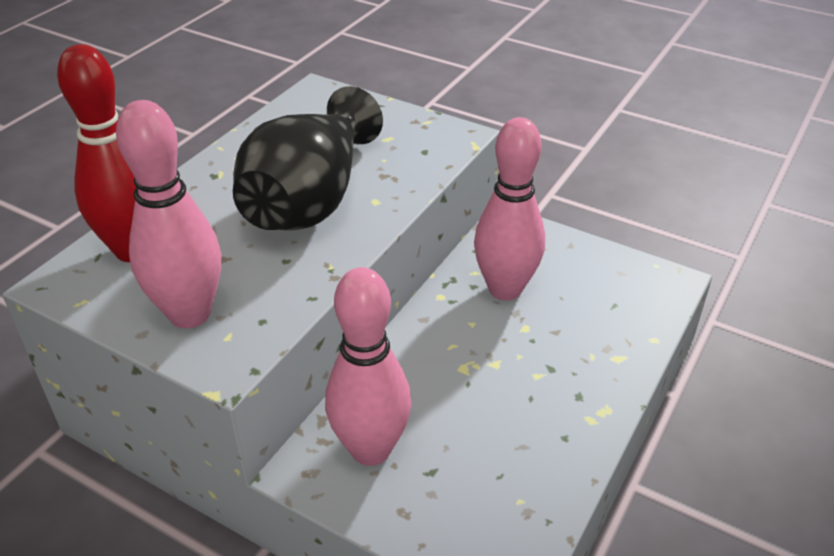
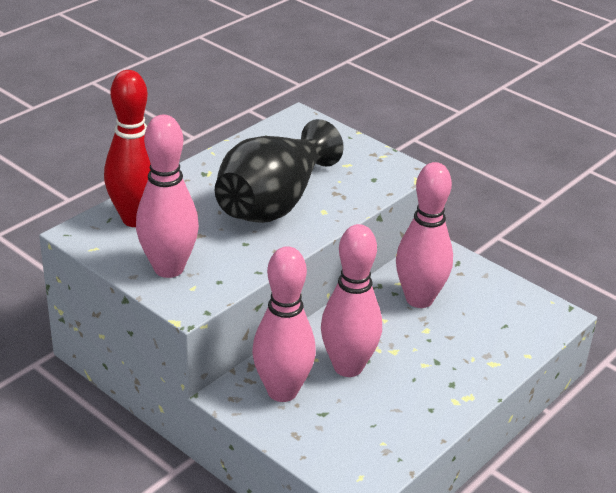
camera: 10 degrees right, 5 degrees down
none -> pink bowling pin [321,224,382,377]

